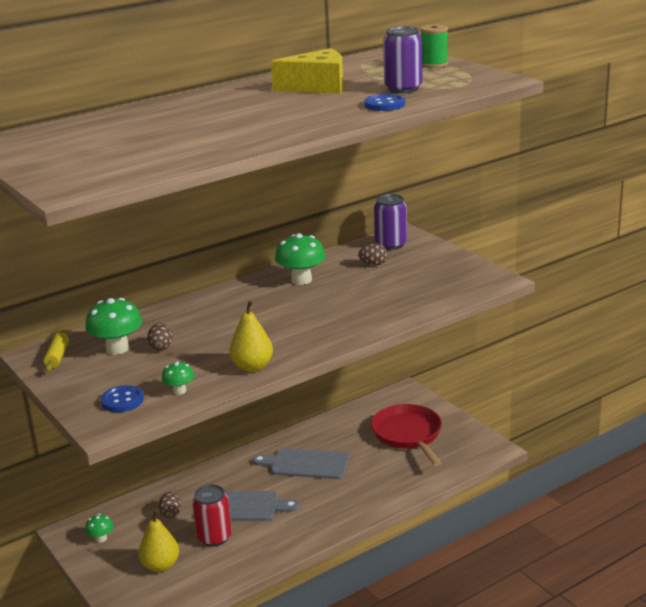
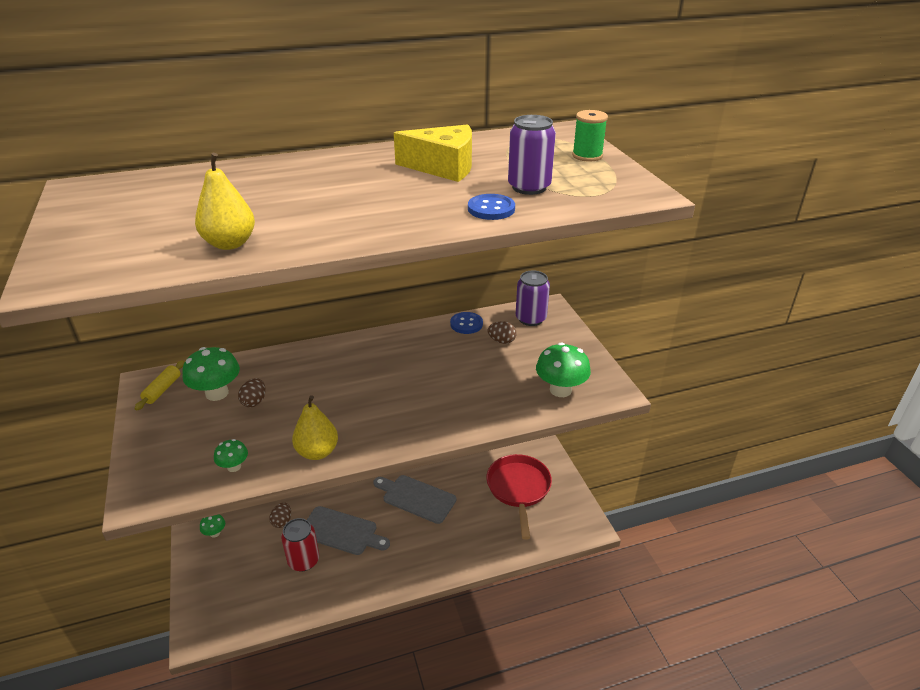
camera: 15 degrees right, 10 degrees up
blue button [101,385,144,412] -> blue button moved to [450,312,483,334]
yellow pear [138,510,179,572] -> yellow pear moved to [195,153,255,250]
green mushroom [275,233,326,285] -> green mushroom moved to [536,342,591,397]

